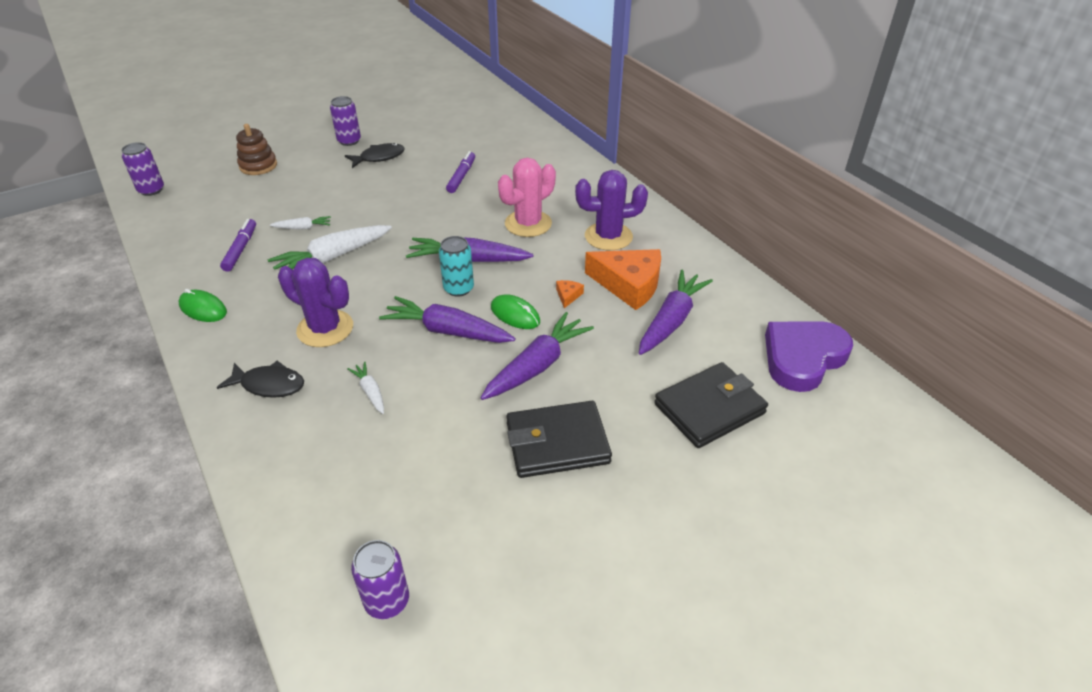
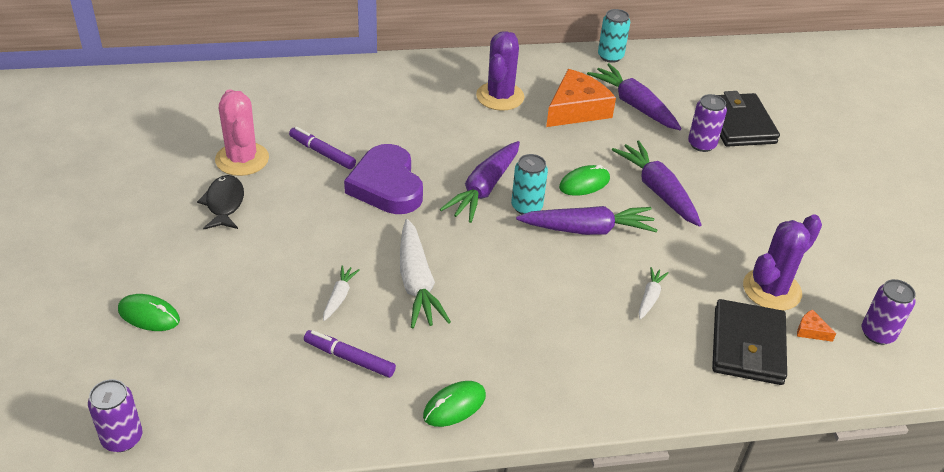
camera: 70 degrees left, 0 degrees up
black fish [217,361,304,398] -> none
brown stacking toy [236,124,277,175] -> green mouse [118,294,180,331]
purple cactus [278,258,353,347] -> purple cactus moved to [743,214,822,311]
purple can [330,96,361,146] -> purple can moved to [688,94,727,152]
white carrot [347,362,384,414] -> white carrot turned 120 degrees clockwise [639,267,669,320]
purple carrot [379,296,516,343] -> purple carrot turned 135 degrees counterclockwise [516,206,657,235]
pink cactus [498,157,556,237] -> pink cactus moved to [215,89,269,176]
black wallet [506,401,612,478] -> black wallet moved to [712,299,787,385]
orange cheese [556,280,584,308] -> orange cheese moved to [797,309,836,342]
purple heart [765,322,853,392] -> purple heart moved to [344,144,423,214]
none -> turquoise can [598,9,630,63]

